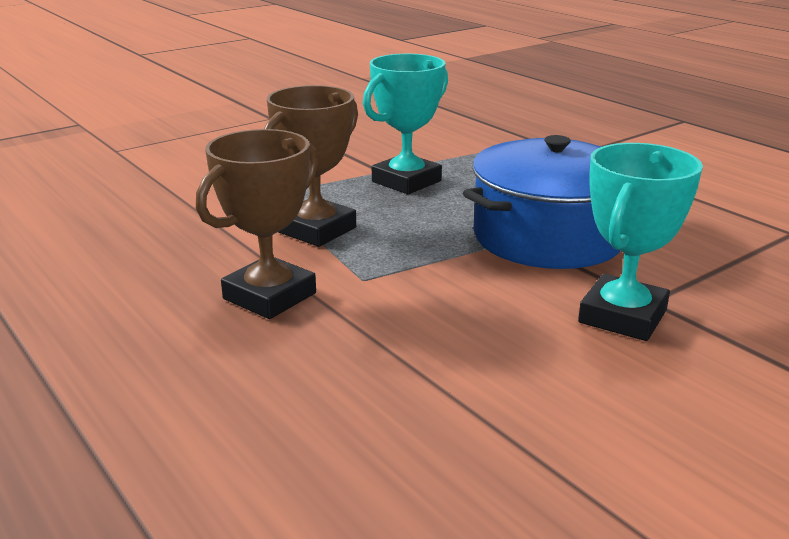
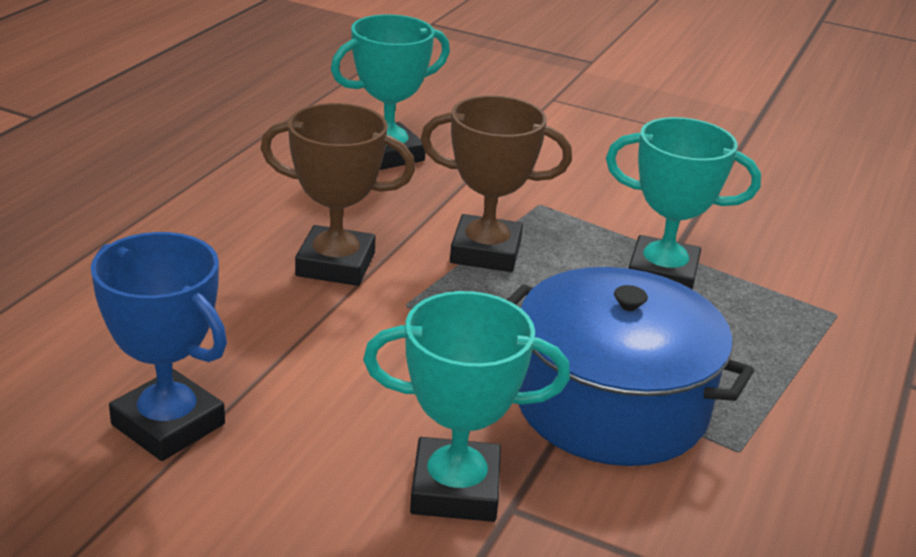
camera: 60 degrees right, 5 degrees up
none -> blue trophy [91,232,227,461]
none -> turquoise trophy [331,14,450,170]

